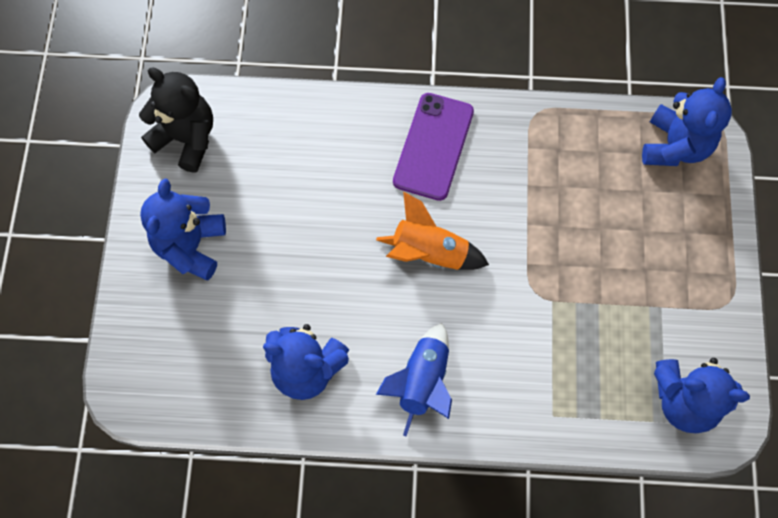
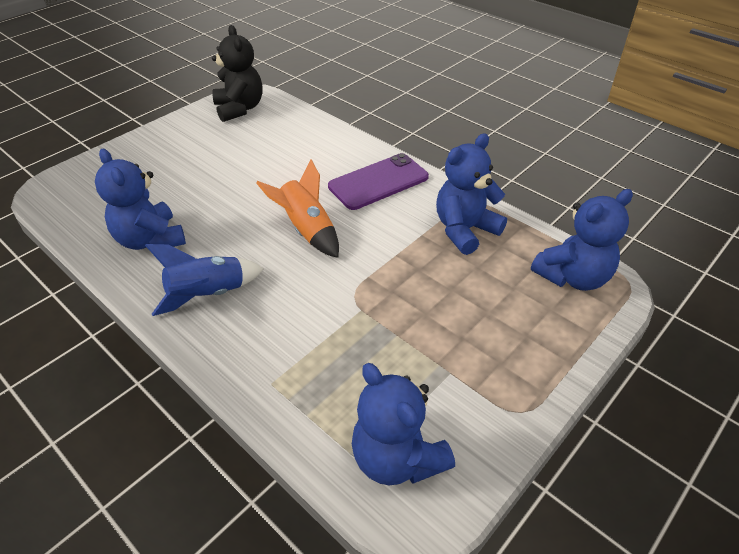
camera: 40 degrees right, 25 degrees down
blue teddy bear [140,178,226,280] -> blue teddy bear moved to [436,133,507,255]

